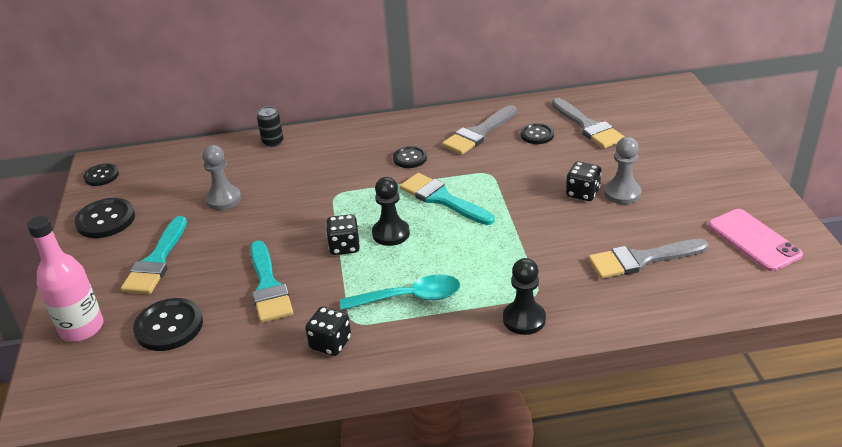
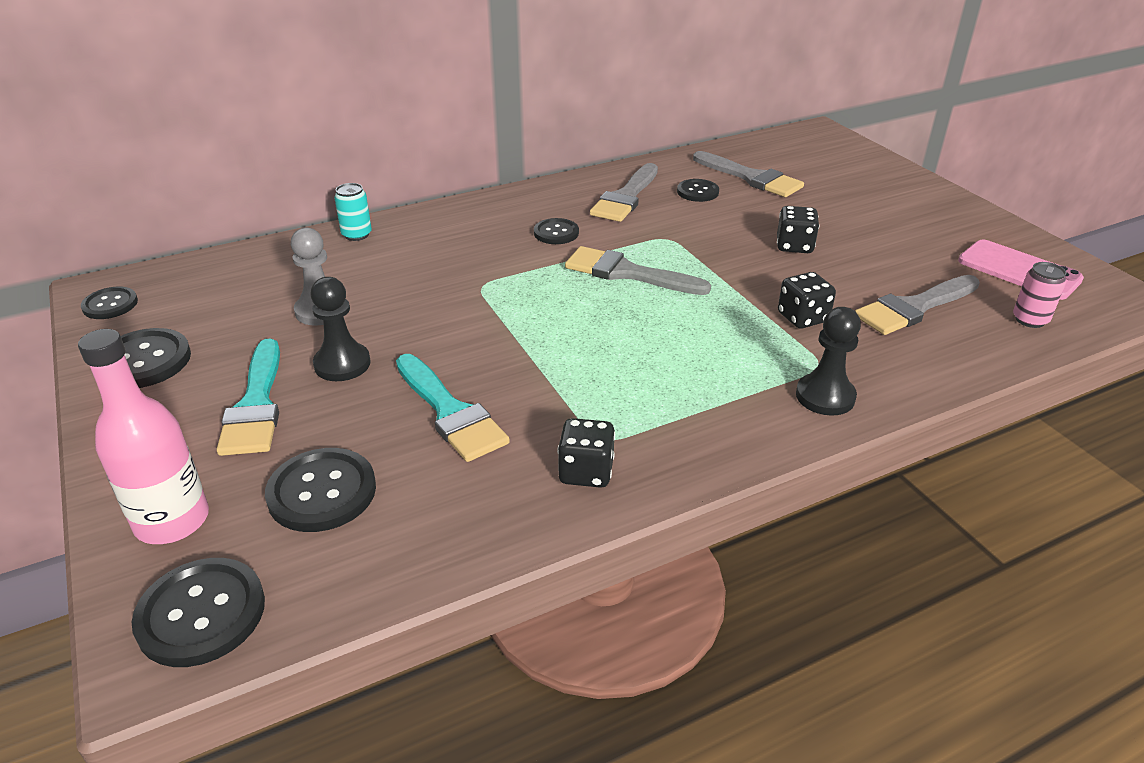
camera: 20 degrees left, 0 degrees up
black can [257,106,283,147] -> turquoise can [334,183,372,241]
black dice [326,214,360,255] -> black dice moved to [778,272,836,329]
turquoise spoon [340,274,460,310] -> none
black pawn [372,177,410,246] -> black pawn moved to [310,277,371,381]
turquoise brush [400,173,495,225] -> grey brush [565,246,711,295]
grey pawn [604,137,642,204] -> none
none -> black button [132,558,265,667]
none -> pink can [1013,262,1066,328]

